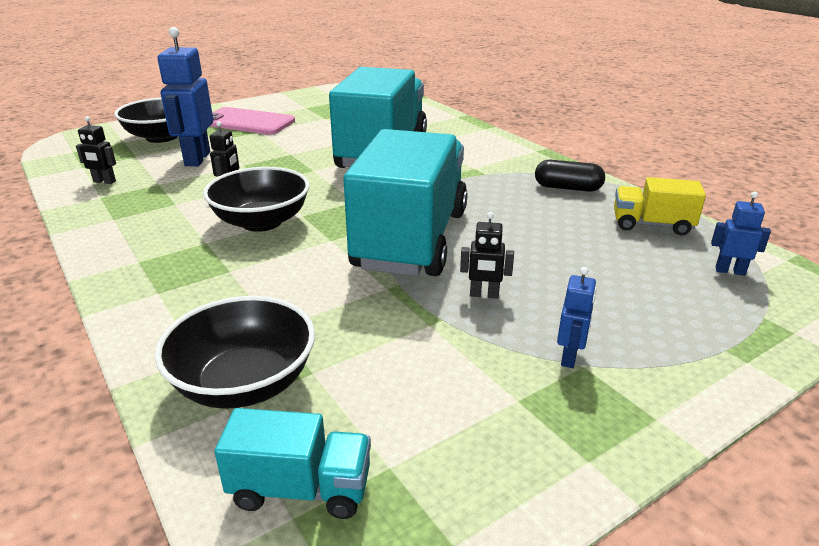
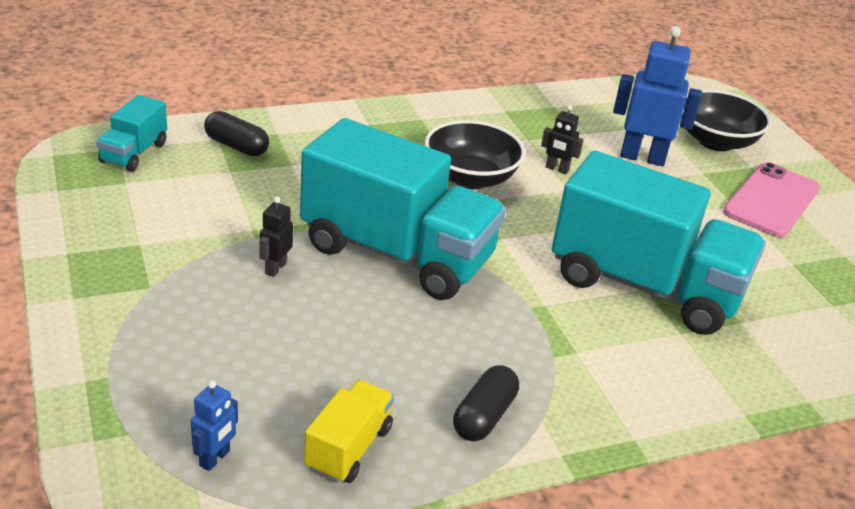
camera: 100 degrees right, 5 degrees up
black robot [76,116,116,184] -> none
black bowl [155,296,315,409] -> black capsule [204,111,269,156]
blue robot [557,267,596,368] -> none

